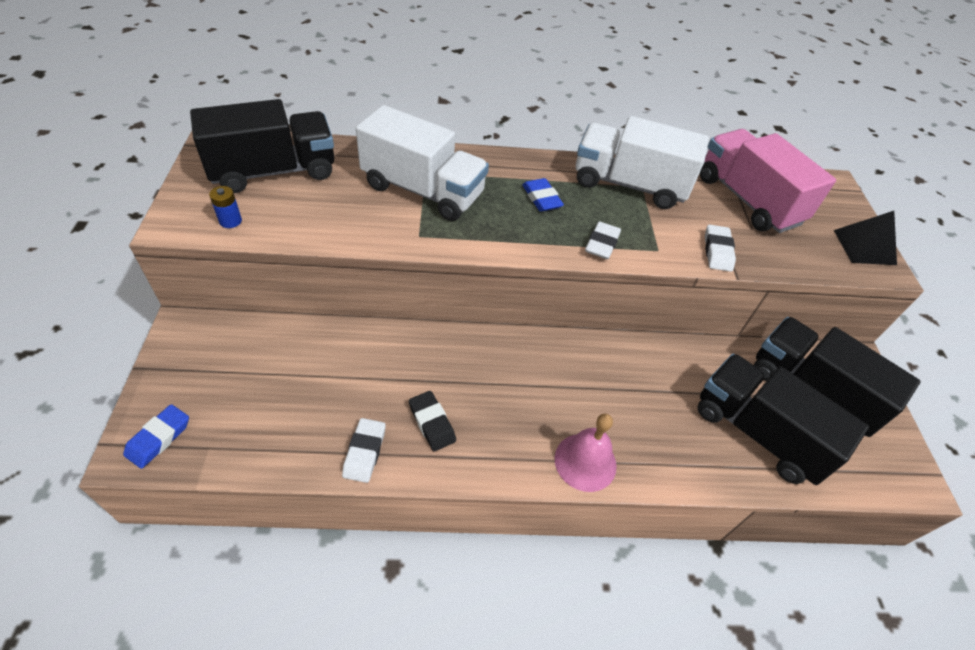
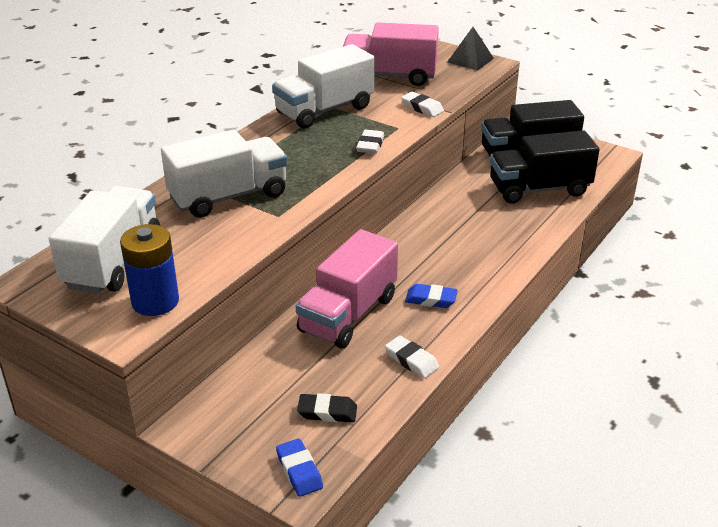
camera: 50 degrees left, 15 degrees down
black truck [190,99,334,193] -> white truck [49,186,160,294]
blue battery [209,186,242,228] -> blue battery [120,224,179,316], size x2.14
black eraser [409,391,456,451] -> black eraser moved to [297,393,357,422]
blue eraser [522,178,564,212] -> blue eraser moved to [405,284,458,308]
pink bell [555,413,617,492] -> none
white eraser [585,221,621,259] -> white eraser turned 45 degrees clockwise [356,130,384,154]
none -> pink truck [296,229,398,348]

